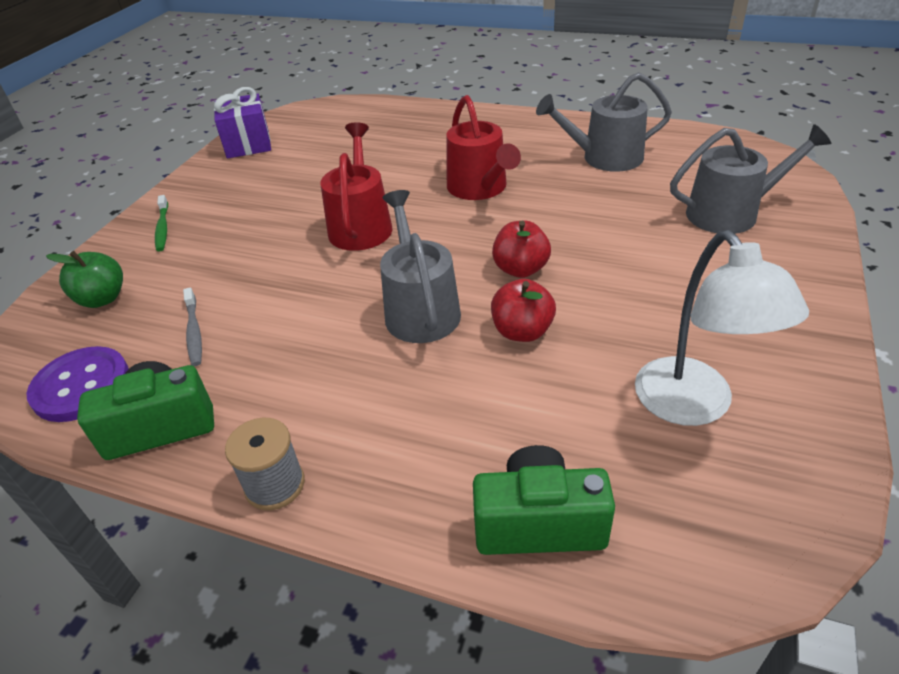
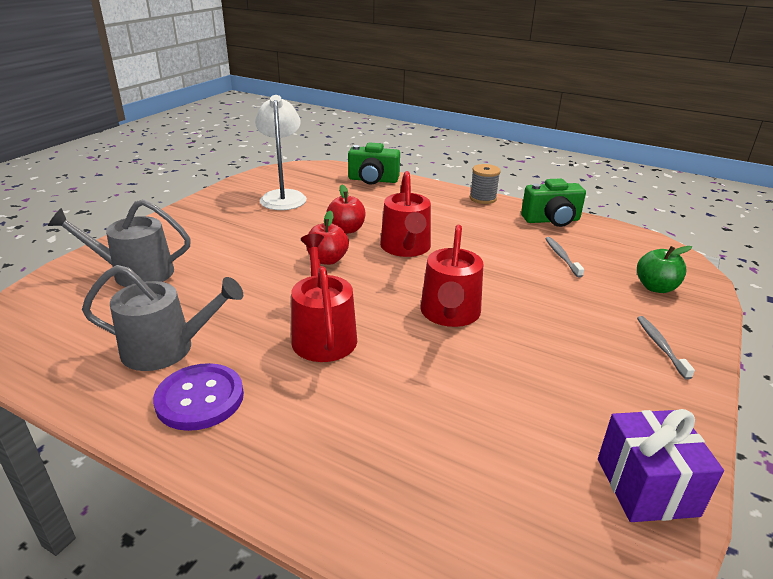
camera: 175 degrees left, 10 degrees down
purple button [26,346,129,422] -> purple button moved to [153,363,244,431]
green toothbrush [155,195,168,252] -> grey toothbrush [637,316,695,380]
grey watering can [380,190,461,343] -> red watering can [380,171,431,257]

